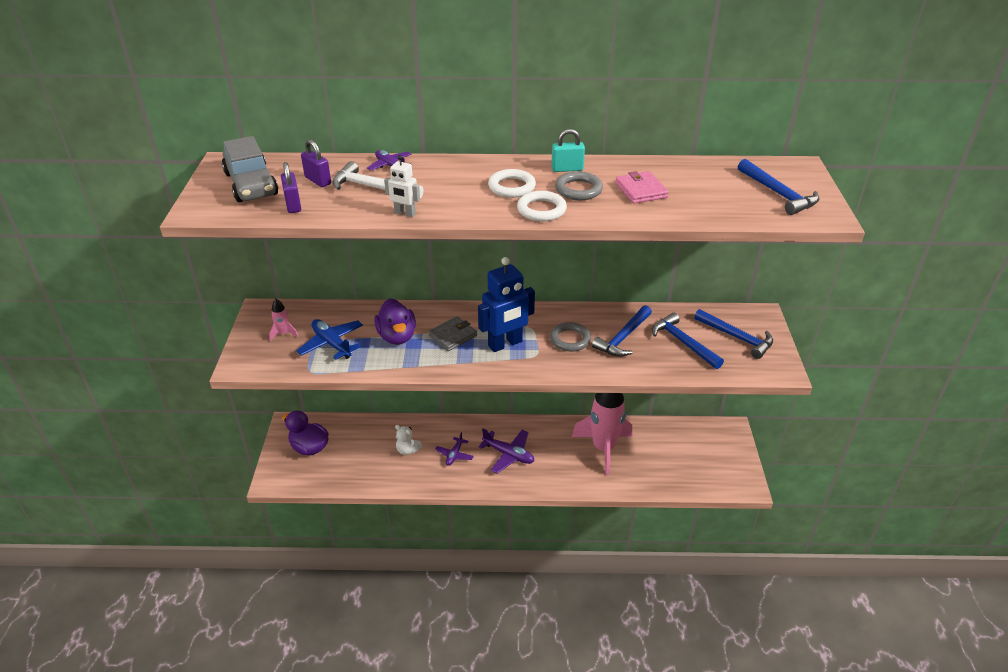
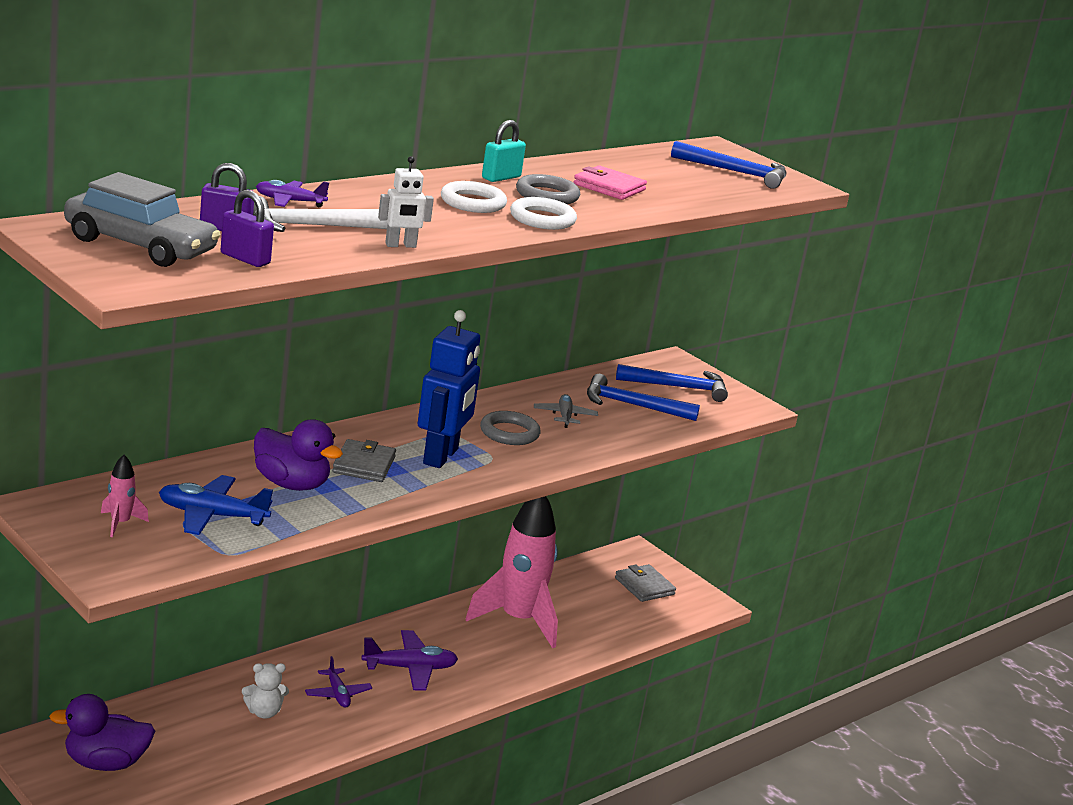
camera: 45 degrees left, 15 degrees down
blue hammer [592,305,652,357] -> grey plane [534,394,598,428]
none -> grey wallet [615,564,676,602]

